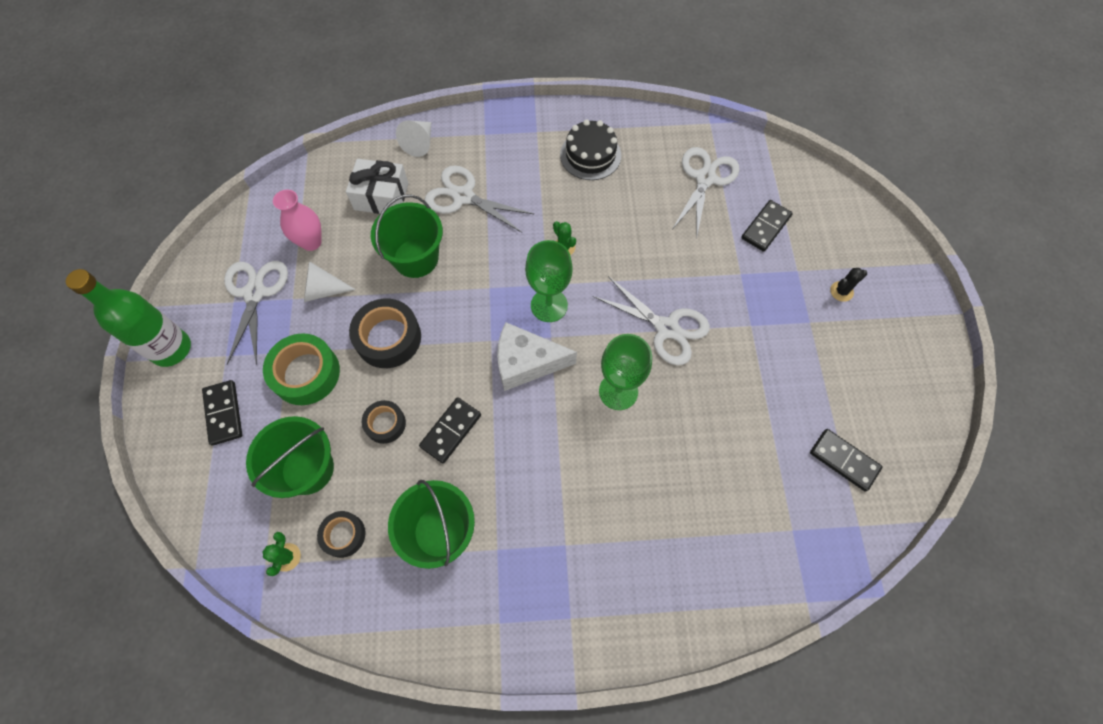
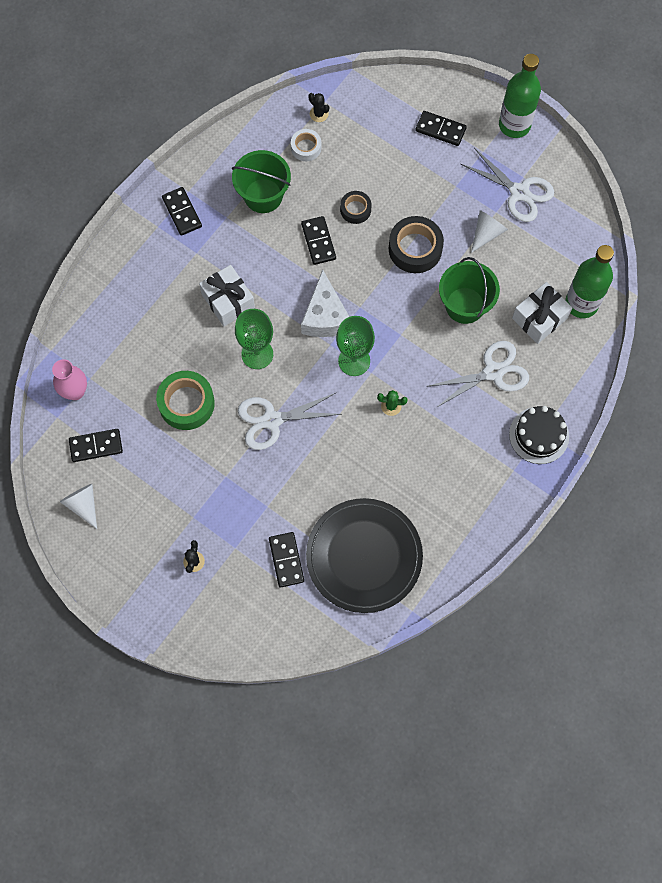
camera: 130 degrees right, 5 degrees up
green bucket [246,416,334,498] -> none
green cactus [262,532,301,576] -> black cactus [308,93,329,122]
green tape [263,333,340,405] -> green tape moved to [156,371,215,430]
pink vase [273,190,322,251] -> pink vase moved to [52,359,87,400]
black tape [317,511,366,558] -> white tape [291,129,321,161]
white cone [396,120,431,157] -> white cone moved to [60,484,97,529]
white cheese [497,322,577,391] -> white cheese turned 135 degrees clockwise [301,270,349,337]
black cake [560,119,621,180] -> black cake moved to [509,406,569,464]
white scissors [673,147,739,235] -> black plate [306,498,423,613]
none -> black domino [162,187,202,236]
none -> white gift [199,265,255,326]
none -> green bottle [565,245,614,318]

